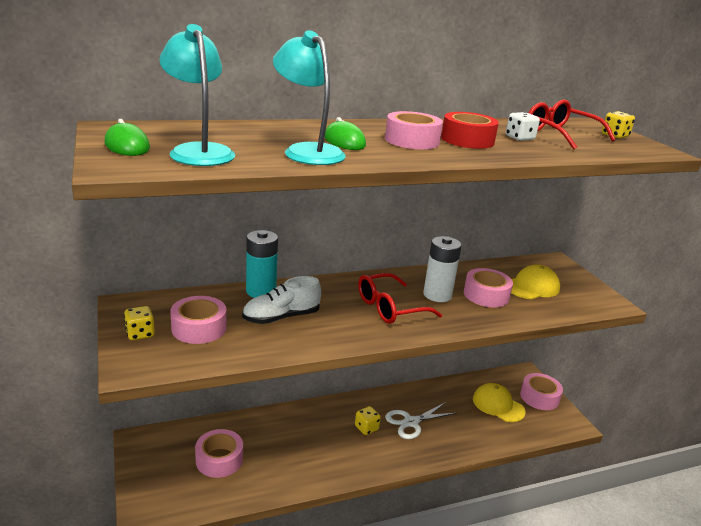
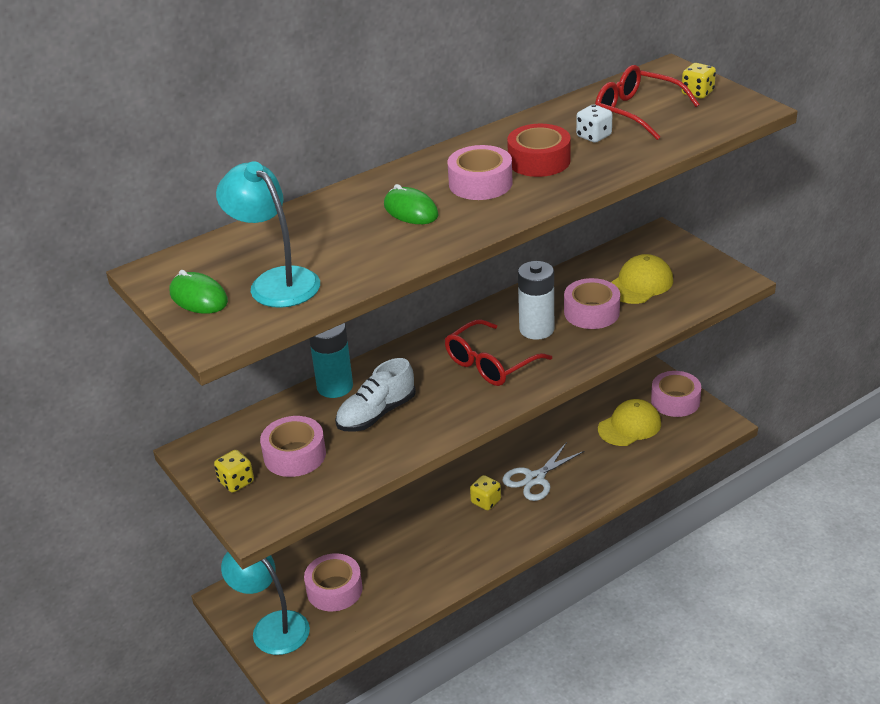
camera: 10 degrees left, 10 degrees up
turquoise lamp [273,30,346,165] -> turquoise lamp moved to [221,552,310,655]
yellow cap [473,383,526,422] -> yellow cap turned 120 degrees clockwise [598,399,661,446]

